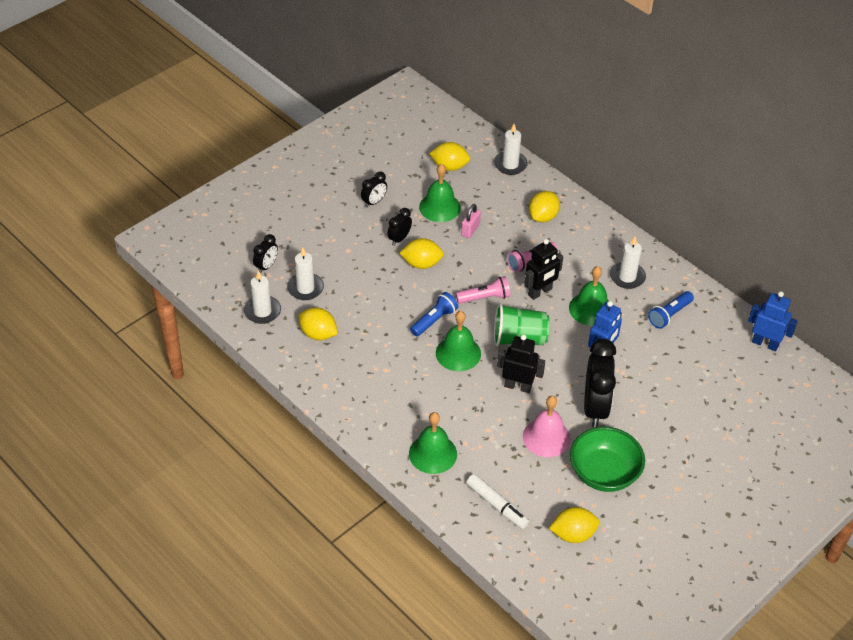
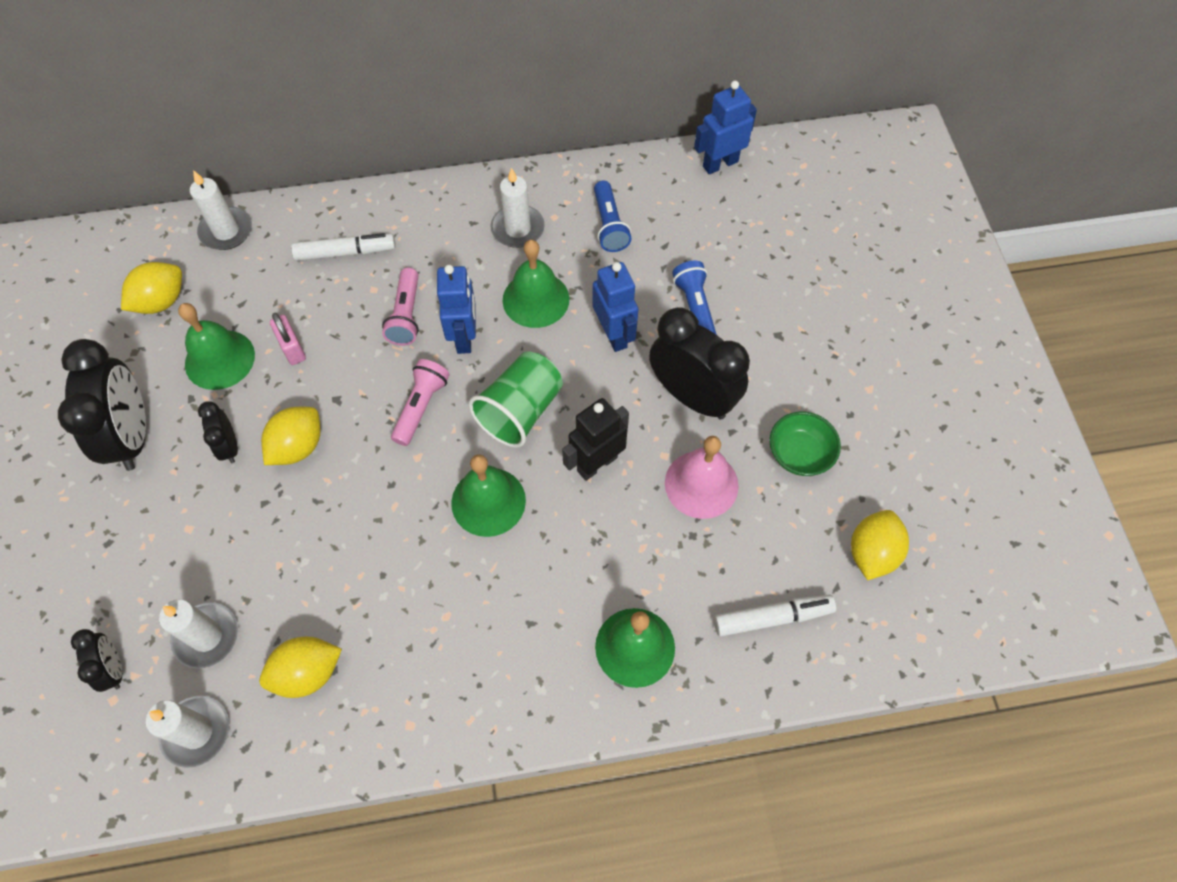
camera: 55 degrees left, 15 degrees up
black clock [361,172,387,207] -> black clock [58,339,146,471], size x2.01
blue flashlight [410,292,458,337] -> blue flashlight moved to [672,261,717,335]
black robot [524,239,563,300] -> blue robot [437,265,476,354]
yellow lemon [529,191,560,222] -> white marker [291,233,396,261]
green bowl [570,427,645,492] -> green bowl [769,412,841,476], size x0.63

